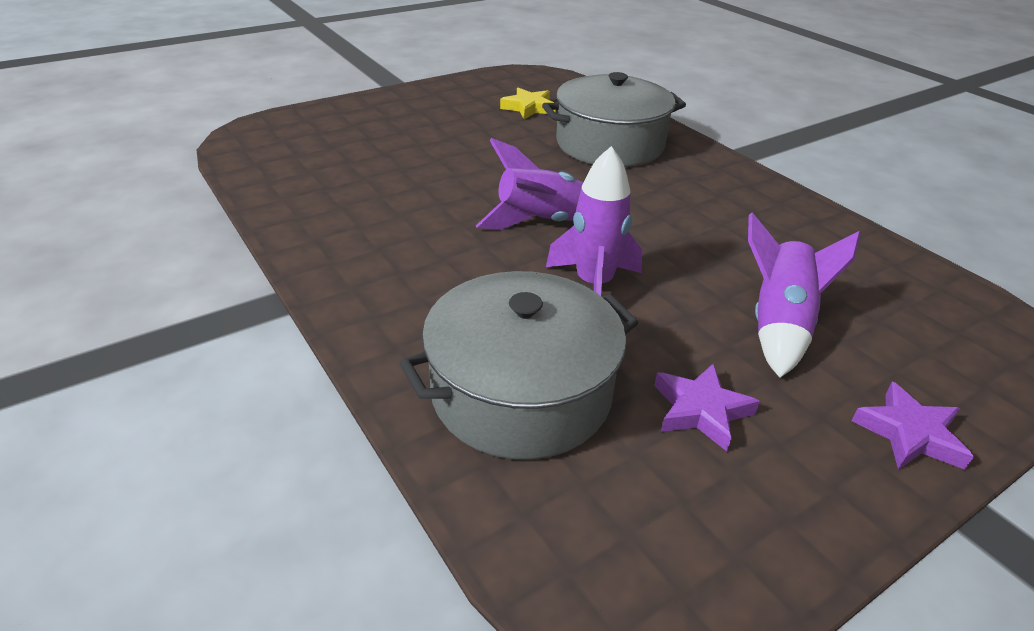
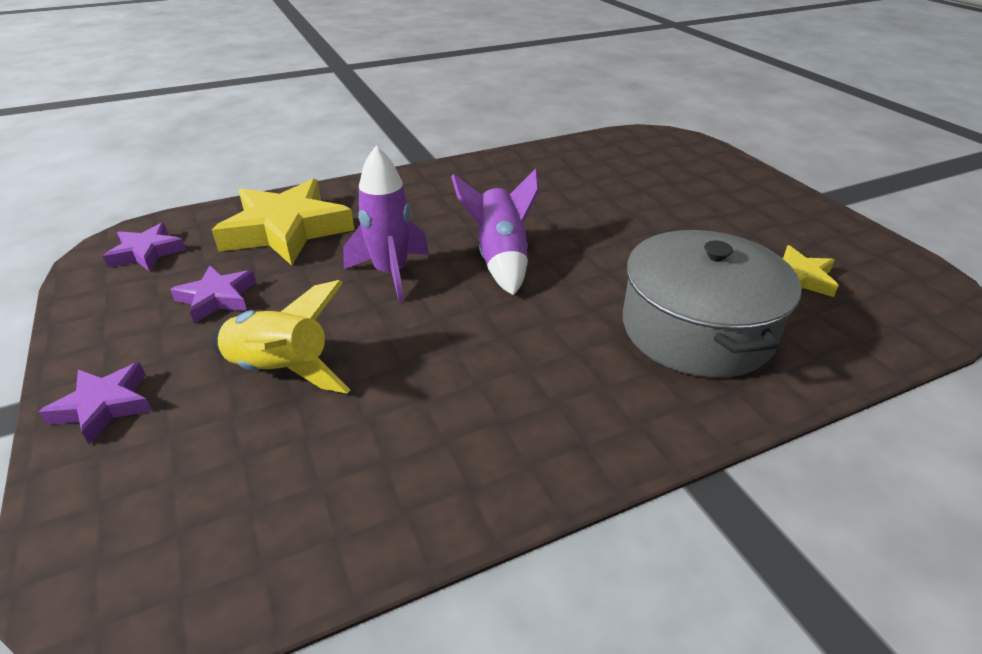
camera: 100 degrees right, 0 degrees up
grey pot [399,271,638,460] -> yellow star [212,179,354,265]
purple rocket [748,212,861,378] -> yellow rocket [210,280,350,393]
none -> purple star [103,223,186,272]

